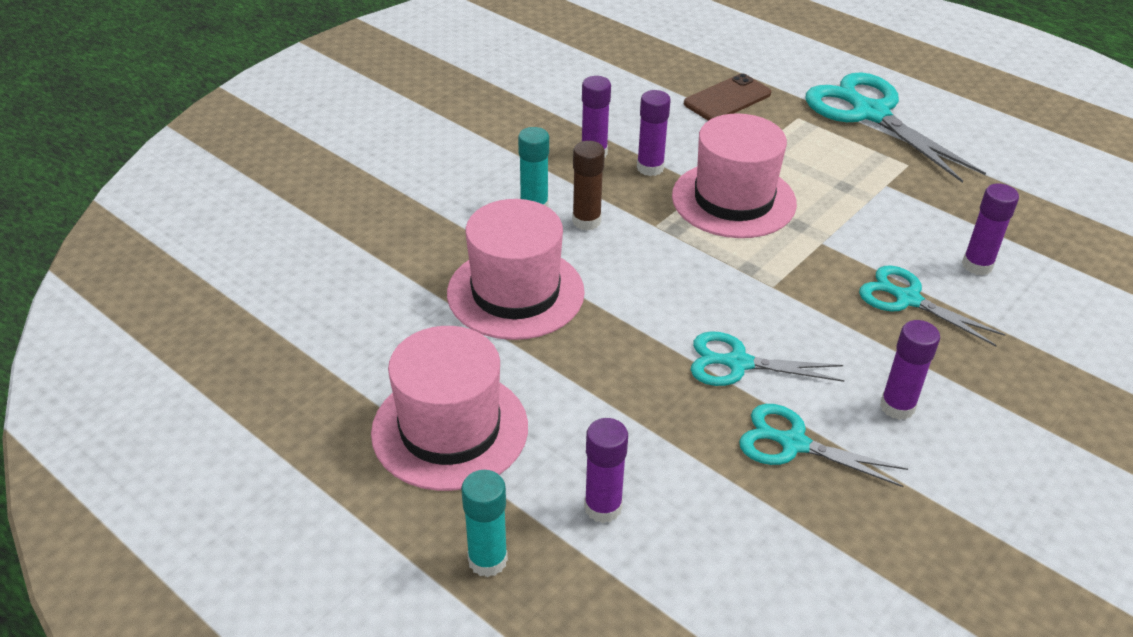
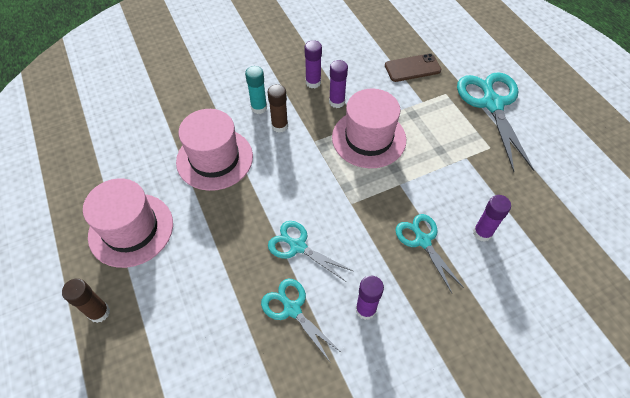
camera: 25 degrees right, 15 degrees up
turquoise glue stick [461,470,508,577] -> brown glue stick [62,279,110,323]
purple glue stick [584,418,628,523] -> none

